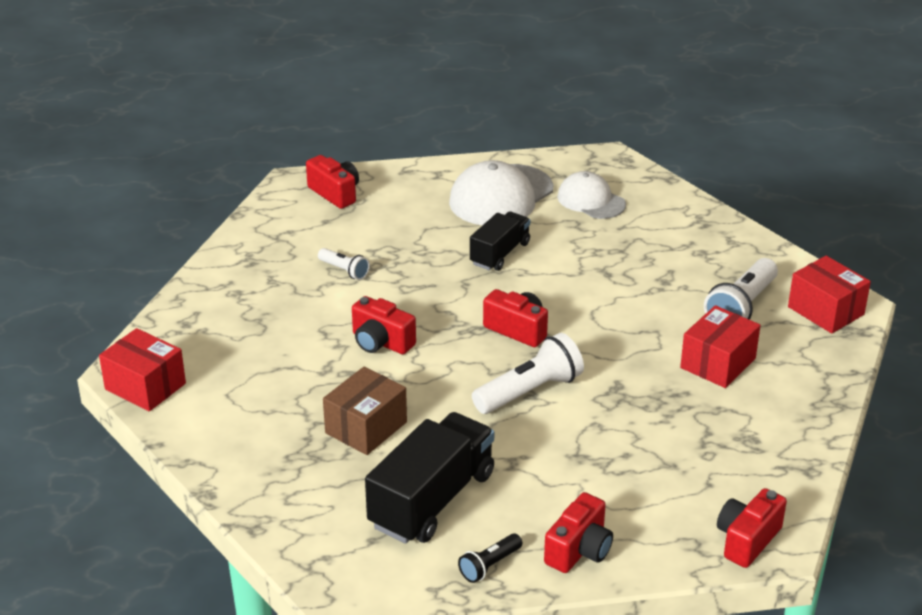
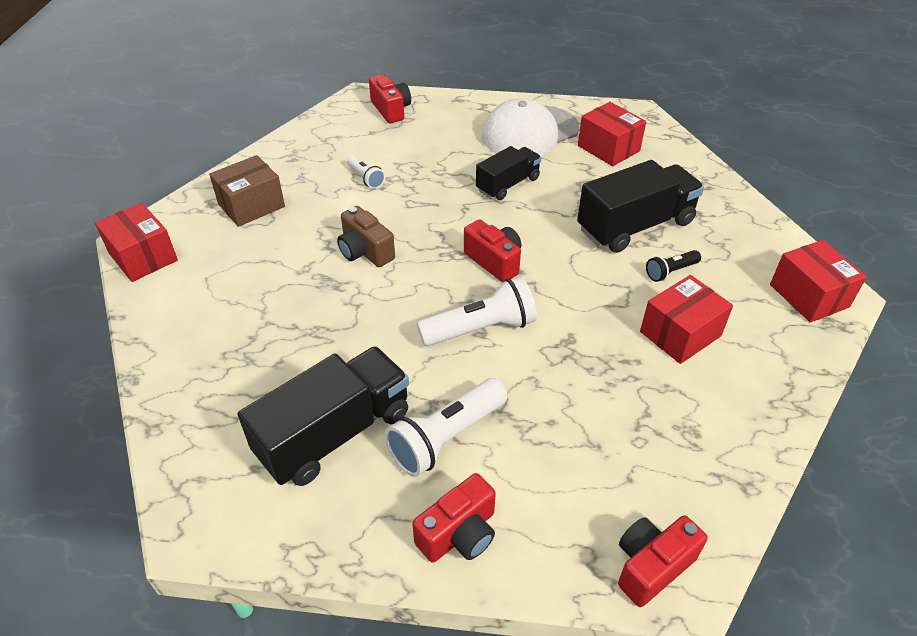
camera: 15 degrees right, 10 degrees up
brown box [323,367,407,455] -> brown box moved to [209,155,285,227]
red camera [352,296,416,354] -> brown camera [337,206,395,267]
black flashlight [458,533,522,583] -> black flashlight moved to [646,250,701,282]
white cap [557,171,626,219] -> red box [578,102,646,166]
white flashlight [704,258,778,320] -> white flashlight moved to [384,378,507,477]
none -> black truck [577,160,704,253]

